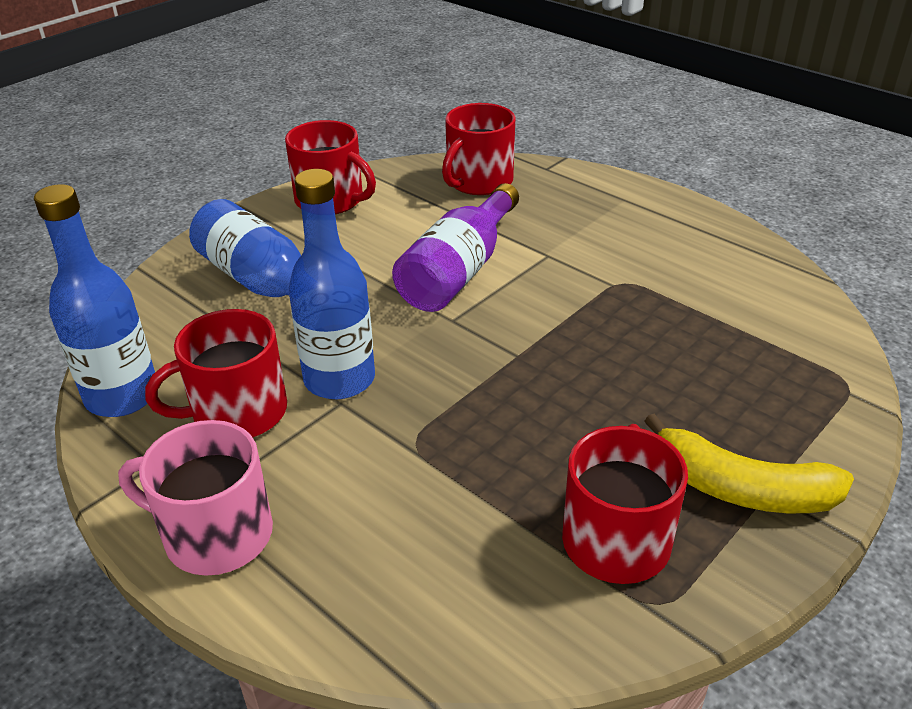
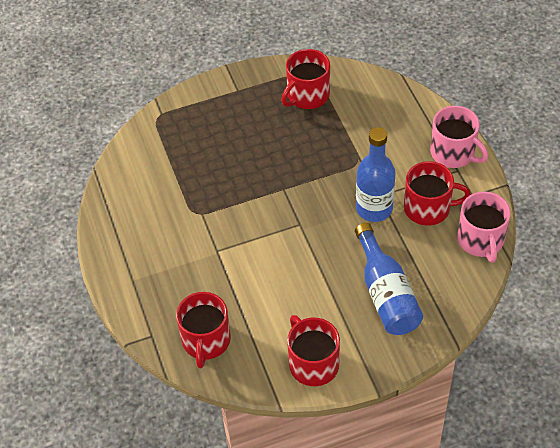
camera: 150 degrees left, 15 degrees up
blue bottle [34,184,155,417] -> pink mug [457,192,511,263]
purple bottle [392,183,519,312] -> none
red mug [442,103,516,195] -> red mug turned 120 degrees clockwise [176,292,231,368]
yellow banana [644,414,854,513] -> none

